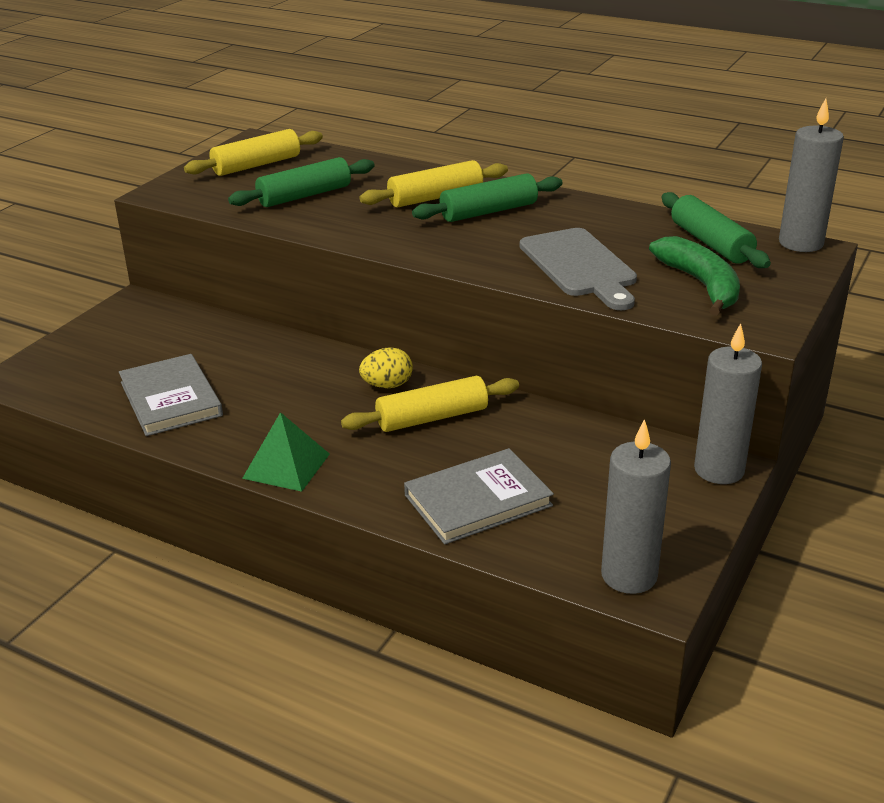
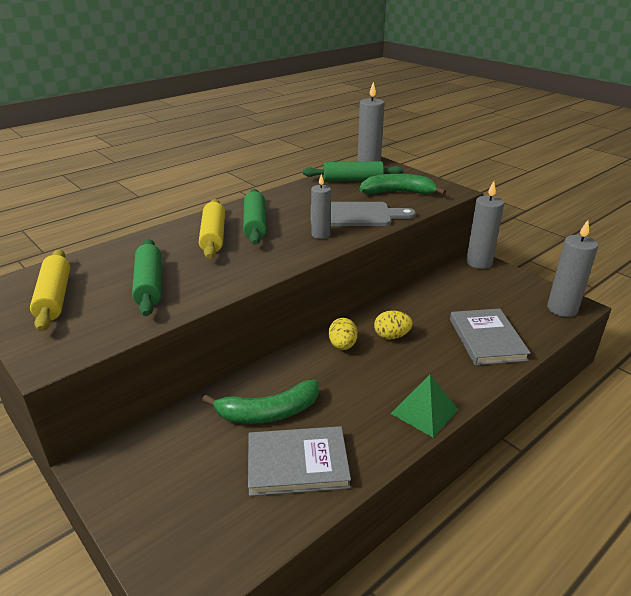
camera: 70 degrees left, 0 degrees up
yellow rolling pin [341,376,519,432] -> yellow egg [374,310,413,339]
none -> green banana [202,380,319,424]
none -> grey candle [311,174,331,239]

